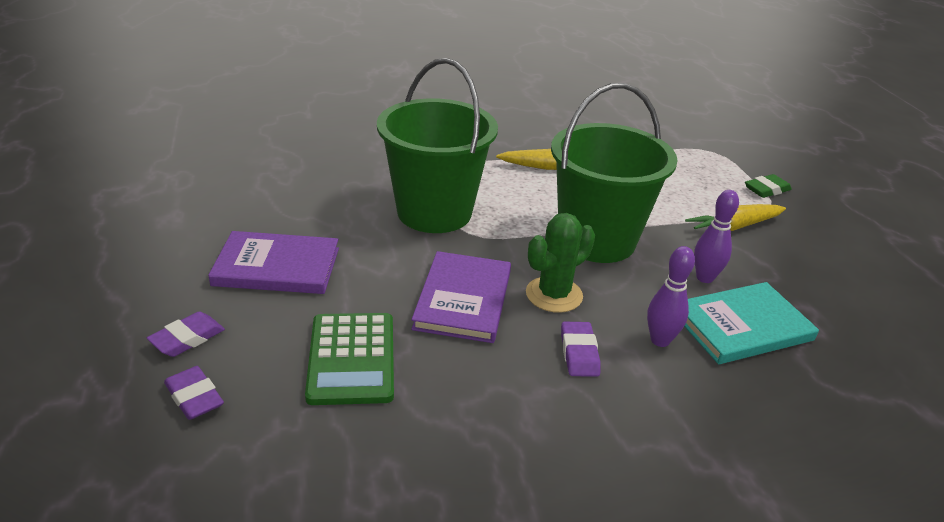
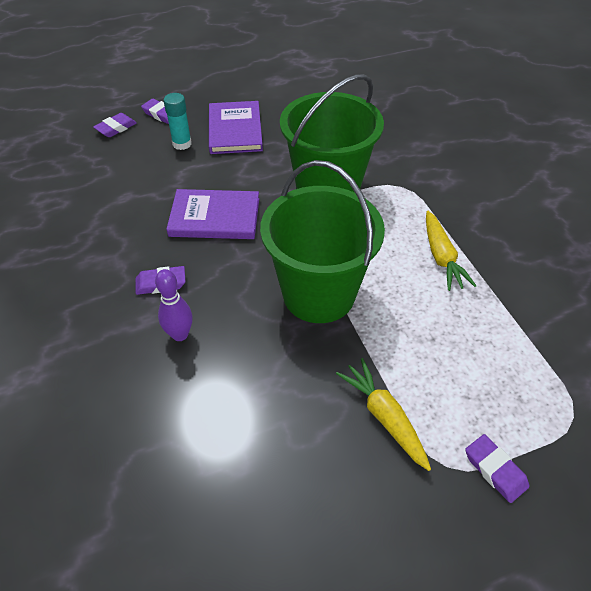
camera: 85 degrees right, 15 degrees up
green calculator [305,313,394,405] -> none
green cactus [526,213,595,313] -> none
turquoise book [684,282,819,364] -> none
purple bowling pin [694,190,739,283] -> none
green eraser [745,174,792,198] -> purple eraser [465,434,529,503]
none -> turquoise glue stick [163,93,192,150]

